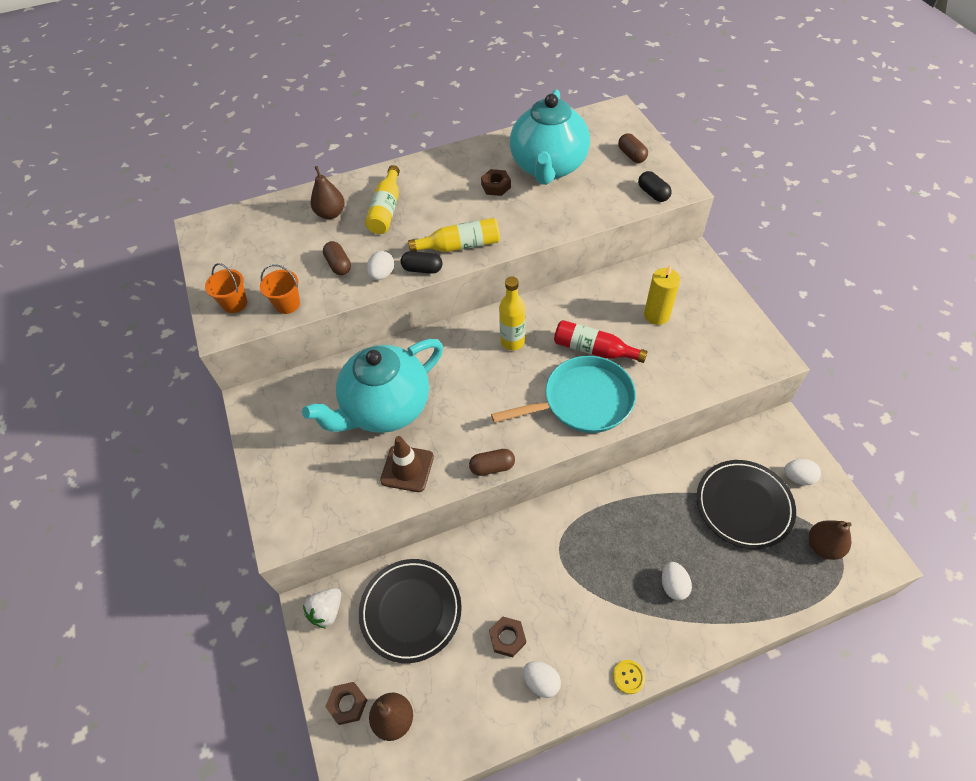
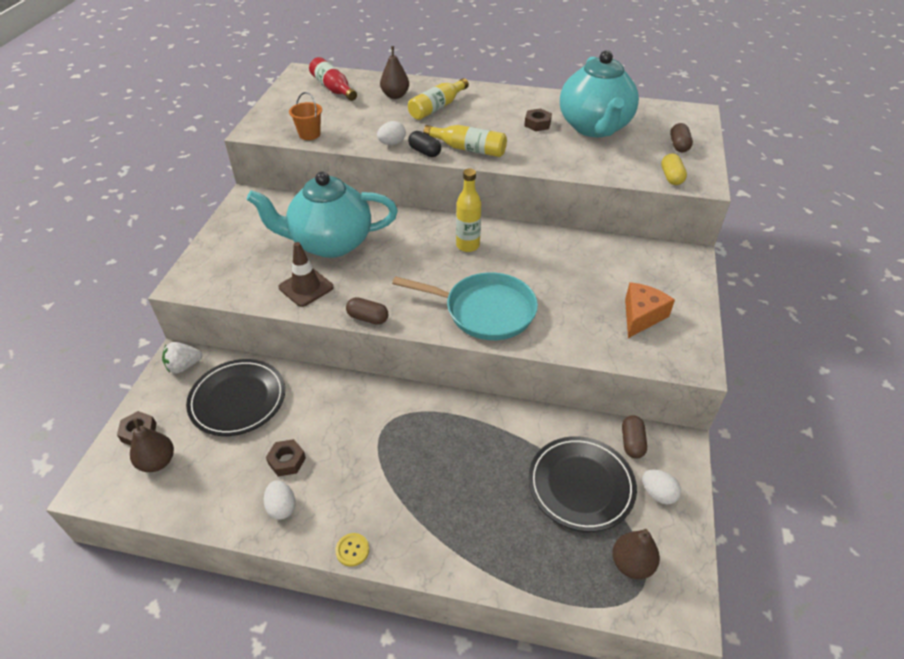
camera: 30 degrees right, 10 degrees down
orange bucket [205,263,247,313] -> none
brown capsule [323,241,351,275] -> brown capsule moved to [622,415,647,459]
turquoise teapot [510,90,590,185] -> turquoise teapot turned 45 degrees counterclockwise [560,50,639,137]
red bottle [554,320,648,363] -> red bottle moved to [309,57,357,101]
black capsule [638,171,672,202] -> yellow capsule [661,153,687,185]
yellow candle [644,265,680,325] -> none
white egg [662,562,692,600] -> none
none -> orange cheese [625,282,675,338]

